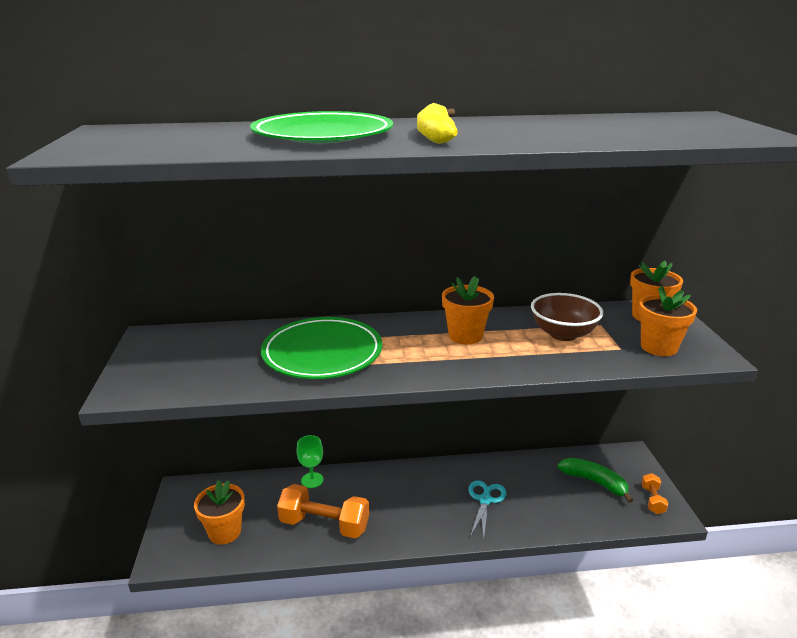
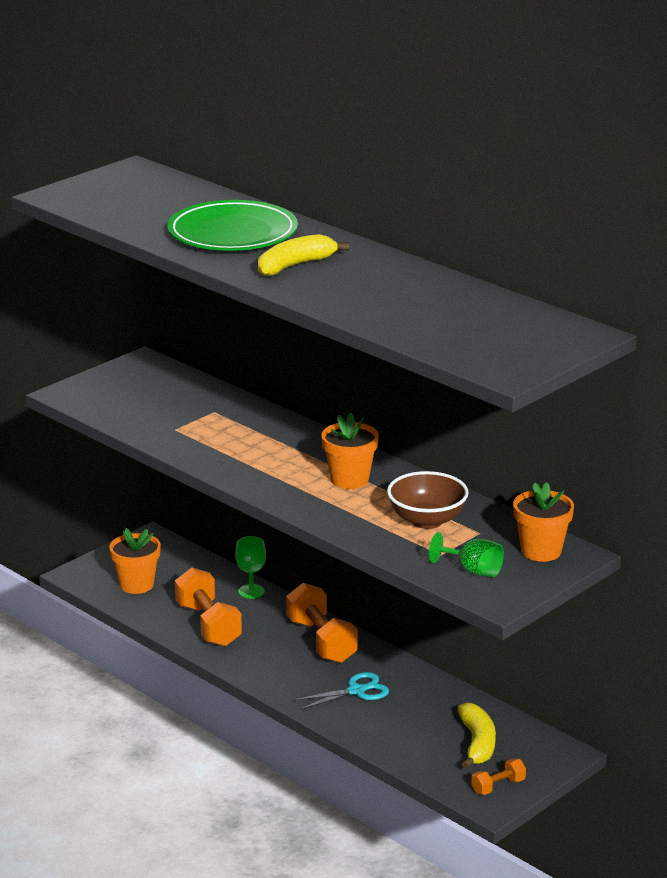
camera: 50 degrees right, 0 degrees up
green plate [261,317,382,379] -> none
green banana [557,458,633,503] -> yellow banana [457,702,496,769]
orange flower pot [639,285,697,356] -> green goblet [429,532,504,577]
none -> orange dumbbell [286,583,358,663]

